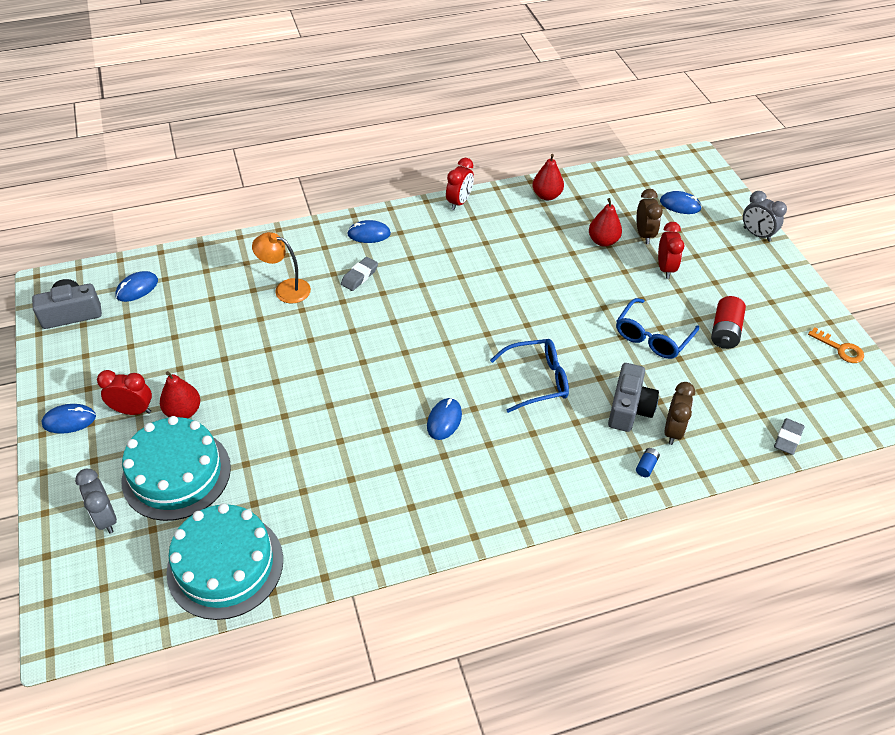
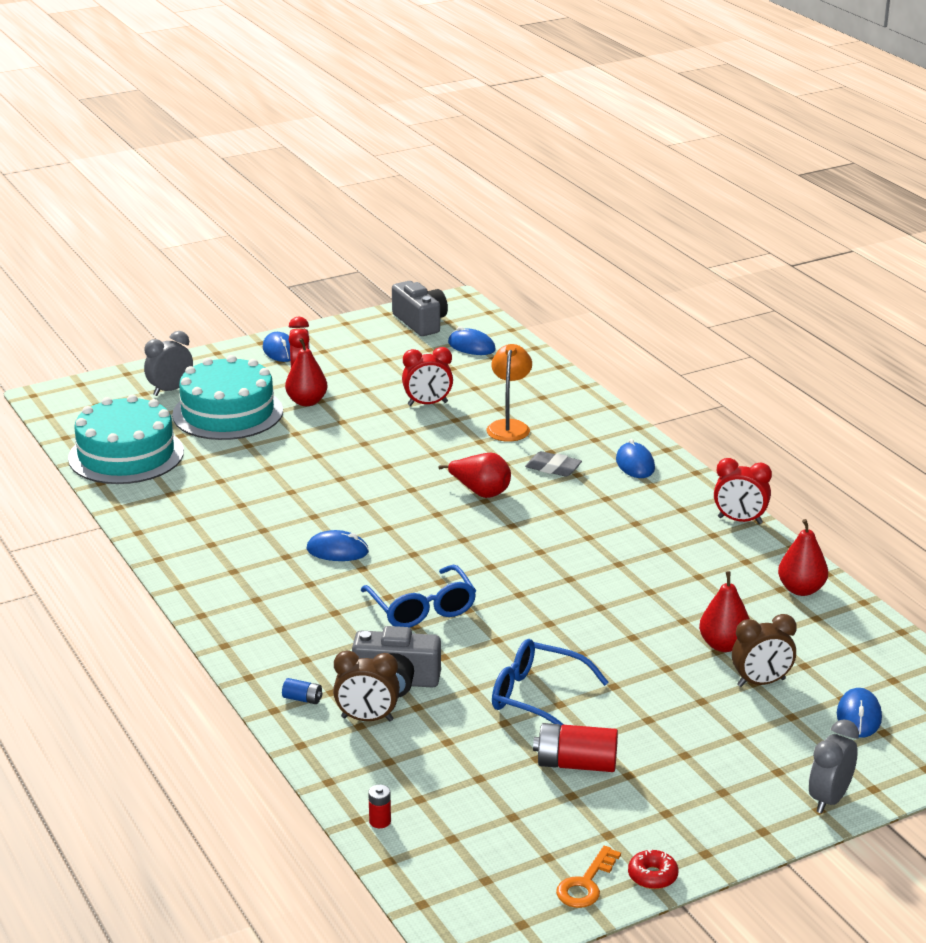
camera: 80 degrees right, 20 degrees down
red clock [658,222,685,279] -> red clock moved to [402,347,453,406]
grey eraser [774,418,804,455] -> red battery [368,785,391,828]
none -> red pear [438,453,511,498]
none -> red donut [628,849,678,889]

